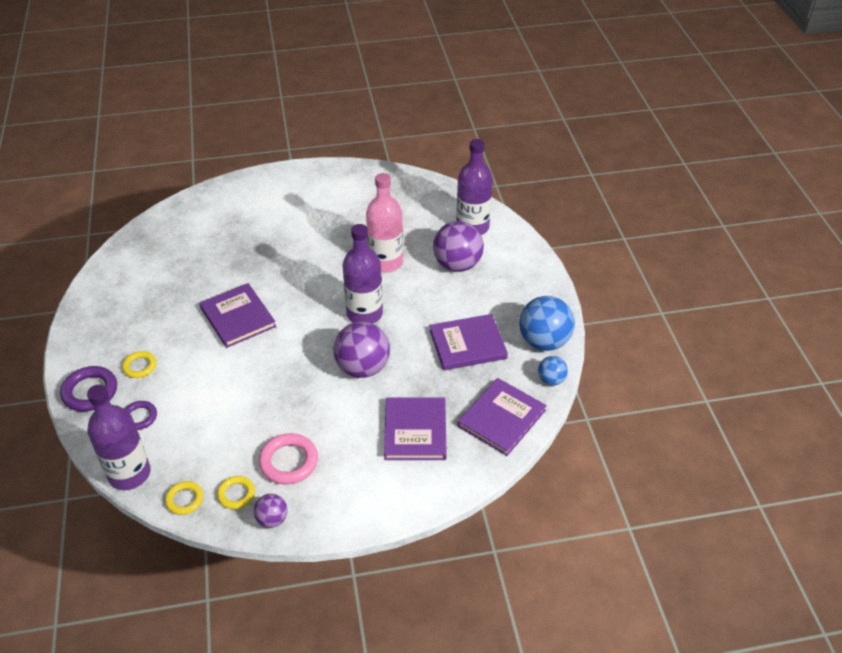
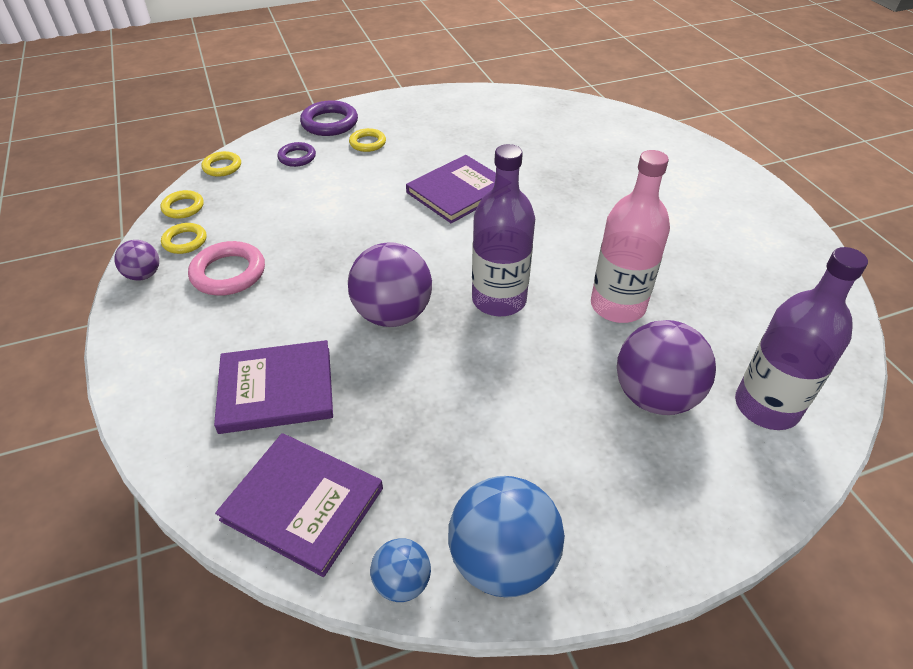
camera: 80 degrees right, 0 degrees up
purple bottle [87,385,151,490] -> yellow ring [202,151,241,177]
purple book [430,314,508,370] -> none

